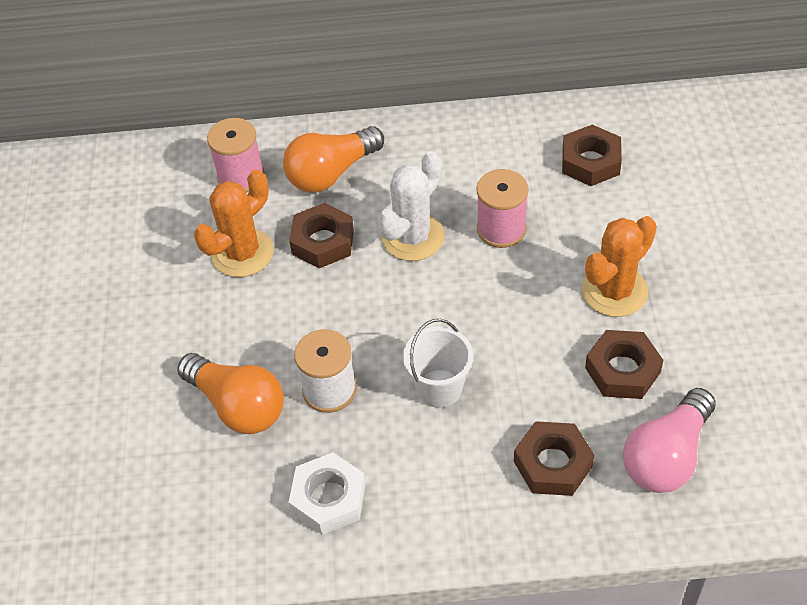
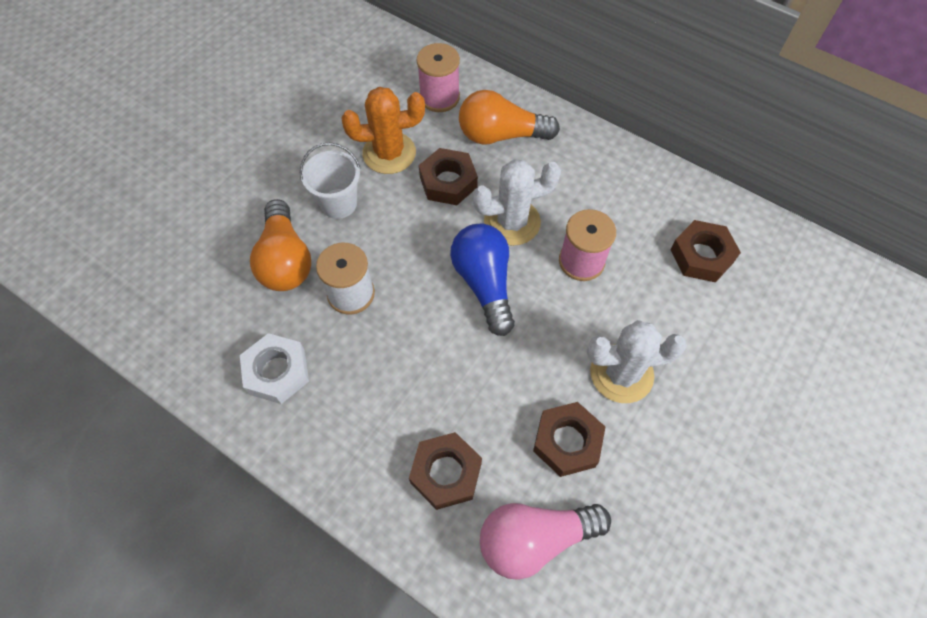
camera: 35 degrees right, 10 degrees up
white bucket [403,319,473,408] -> white bucket moved to [300,142,360,219]
orange cactus [582,216,657,317] -> white cactus [587,320,687,403]
none -> blue light bulb [450,224,515,336]

